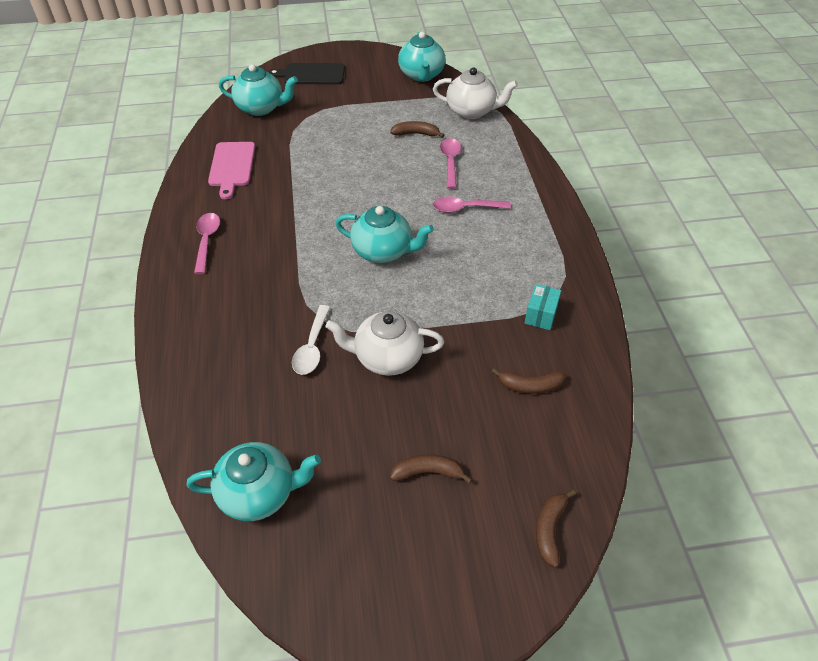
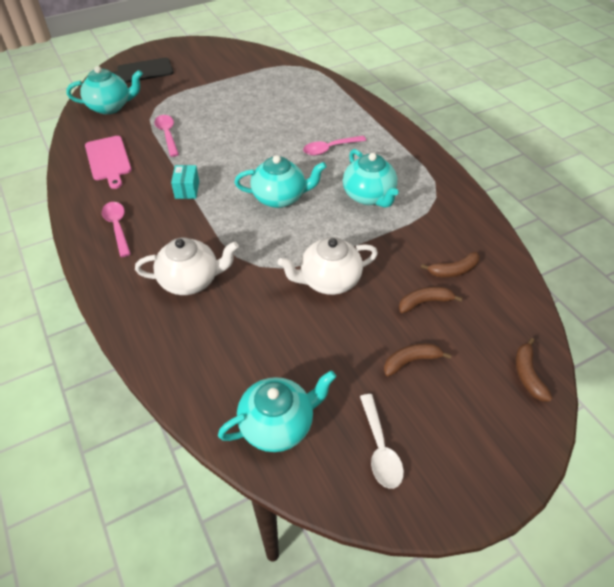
camera: 20 degrees left, 0 degrees up
white spoon [292,305,330,375] -> white spoon moved to [360,394,404,489]
brown banana [390,121,444,138] -> brown banana moved to [399,287,463,313]
turquoise teapot [398,32,445,82] -> turquoise teapot moved to [343,149,399,208]
white teapot [433,67,518,119] -> white teapot moved to [135,238,239,295]
pink spoon [440,138,461,189] -> pink spoon moved to [154,115,179,157]
turquoise box [525,284,561,330] -> turquoise box moved to [171,165,199,199]

